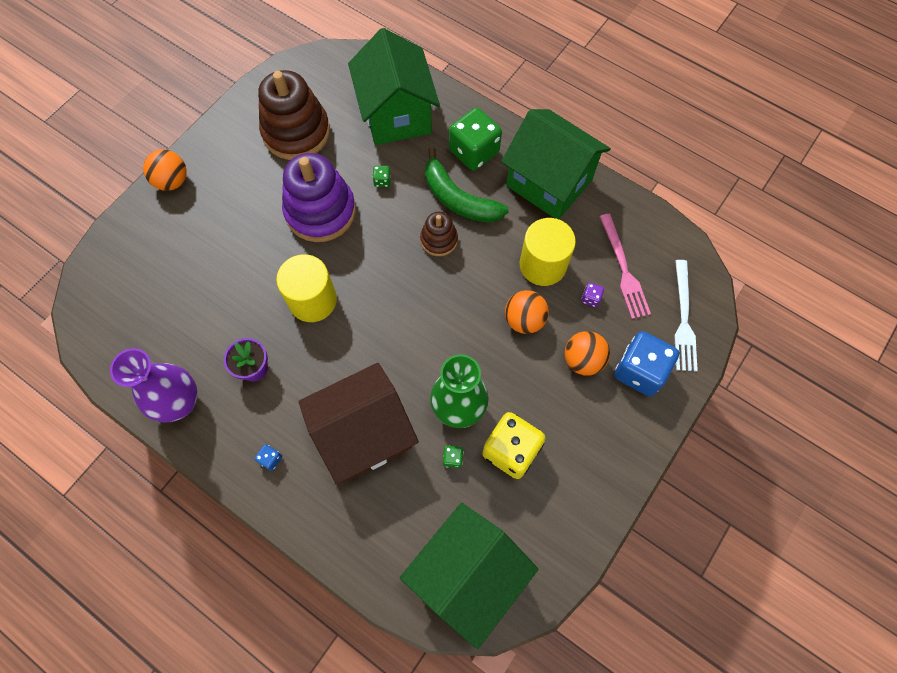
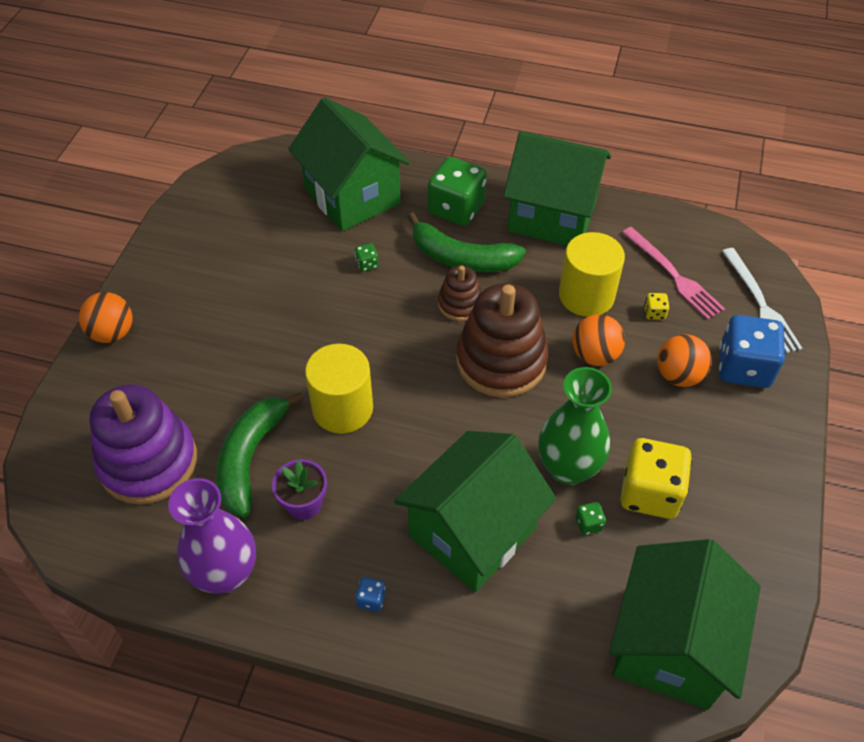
camera: 20 degrees left, 15 degrees down
brown stacking toy [258,70,330,160] -> brown stacking toy moved to [456,283,549,397]
purple stacking toy [282,153,356,242] -> purple stacking toy moved to [90,384,197,505]
brown house [299,363,419,484] -> green house [394,431,557,592]
purple dice [581,283,604,307] -> yellow dice [644,293,669,320]
none -> green banana [217,392,304,518]

